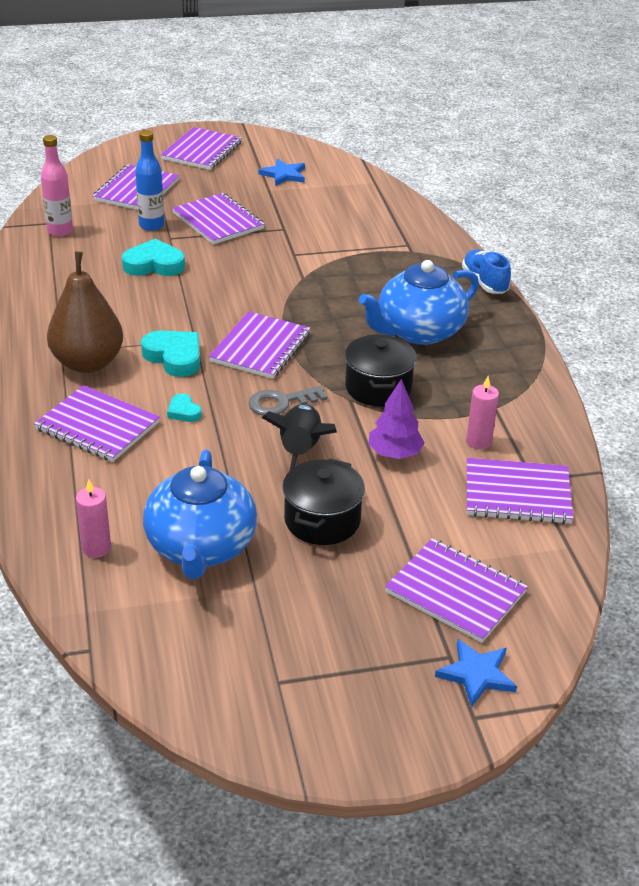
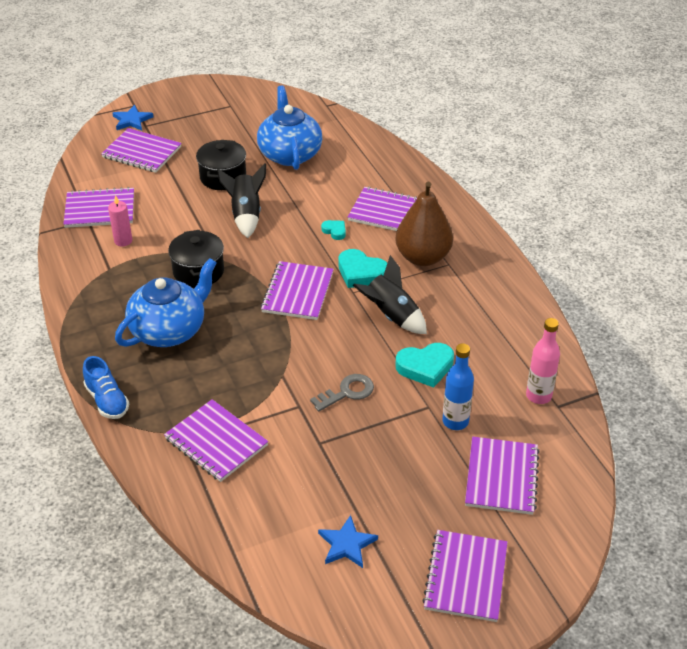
camera: 170 degrees right, 5 degrees up
pink candle [76,479,111,558] -> none
purple notebook [172,193,264,245] -> purple notebook moved to [164,399,268,482]
grey key [248,386,328,416] -> grey key moved to [310,374,374,412]
purple tree [368,379,425,459] -> none
none -> black rocket [353,255,427,334]

